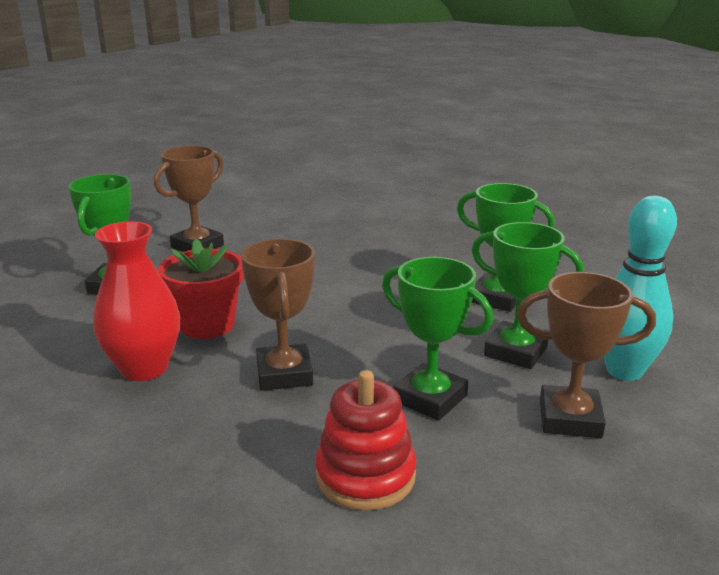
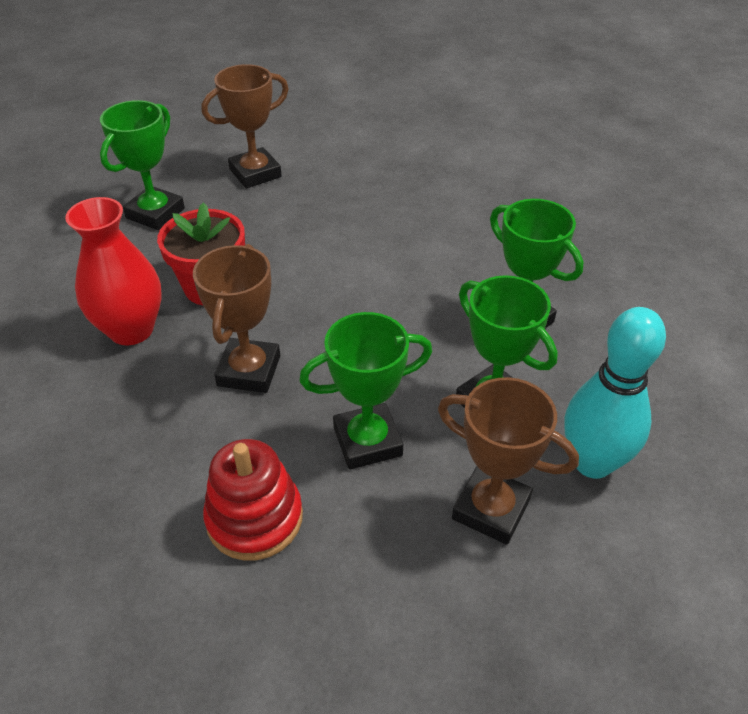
camera: 20 degrees right, 20 degrees up
green trophy [382,257,493,421] -> green trophy turned 75 degrees counterclockwise [299,312,432,470]

